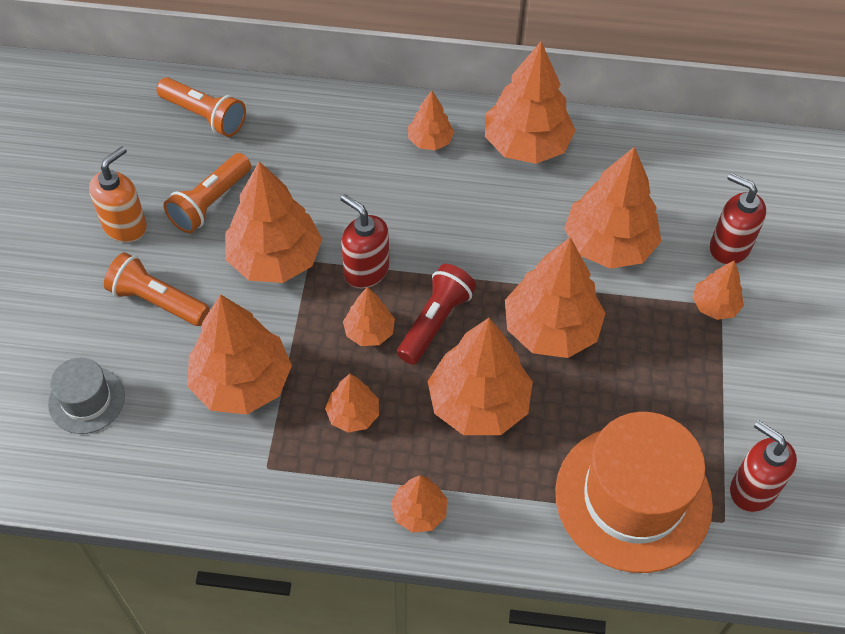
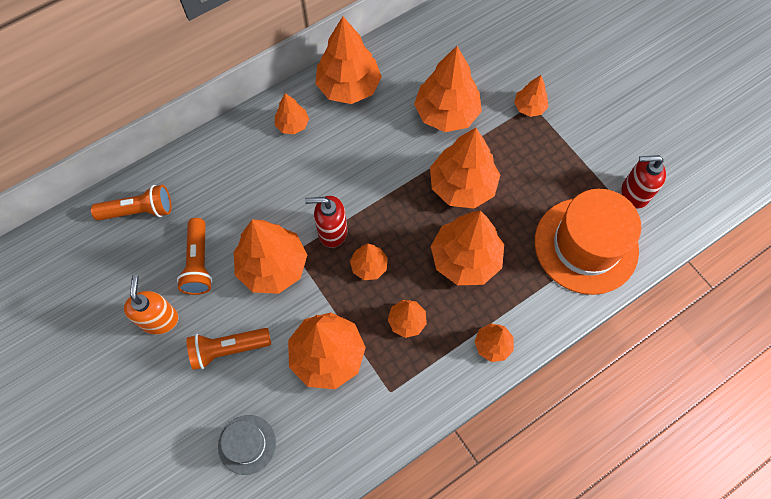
camera: 40 degrees left, 10 degrees up
red flashlight [397,264,476,365] -> none
red soap dispenser [710,173,766,265] -> none

